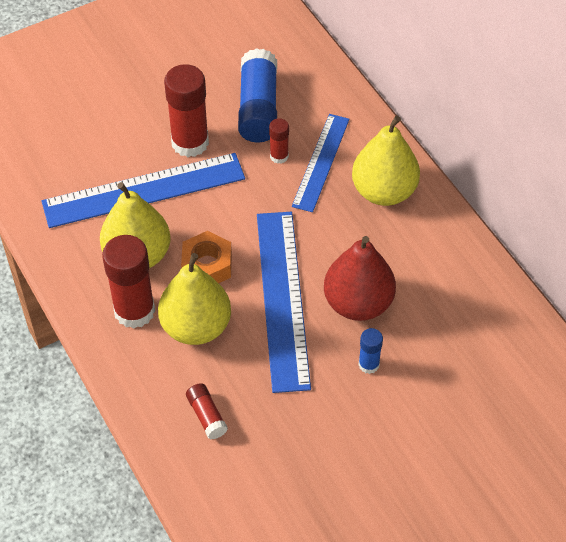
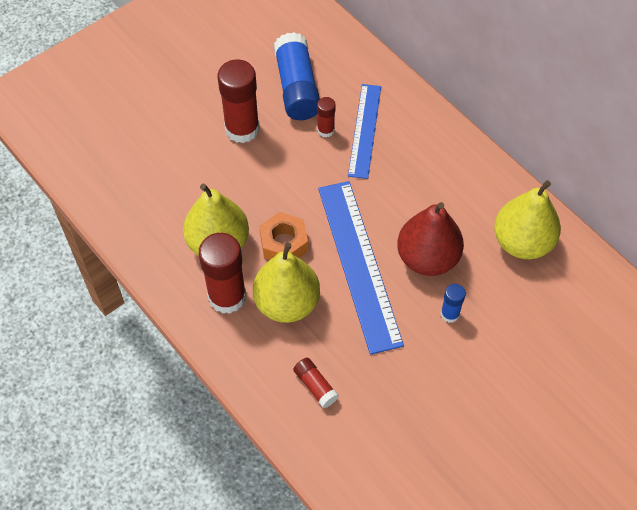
camera: 10 degrees left, 5 degrees up
blue ruler [41,153,245,228] -> none
yellow pear [352,116,420,206] -> yellow pear moved to [494,180,561,259]

